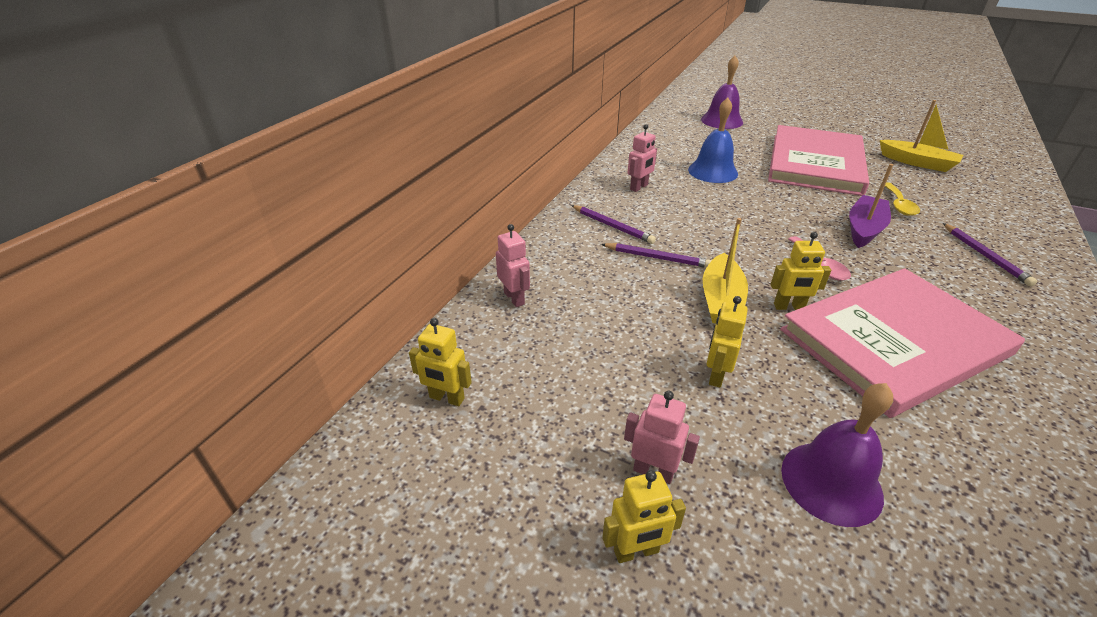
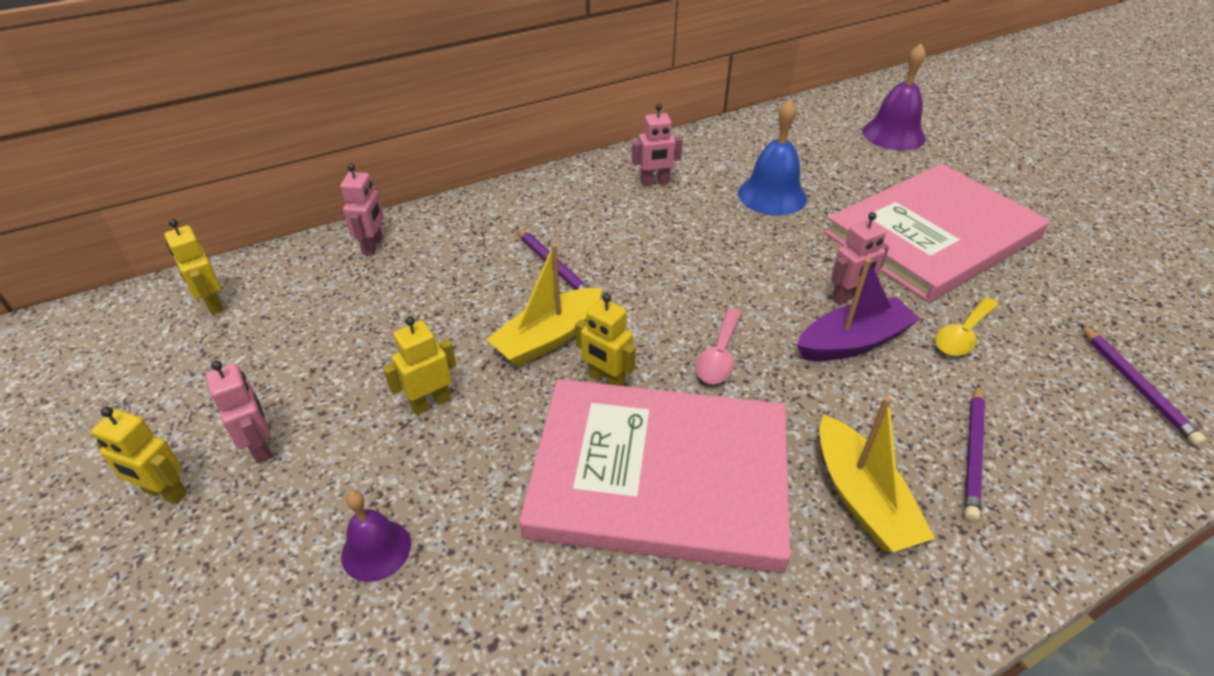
camera: 35 degrees right, 5 degrees up
purple pencil [571,205,656,244] -> purple pencil moved to [1080,324,1206,446]
purple bell [781,383,893,527] -> purple bell [341,490,411,582], size x0.62
yellow boat [880,100,963,172] -> yellow boat moved to [819,396,935,552]
none -> pink robot [831,212,889,305]

